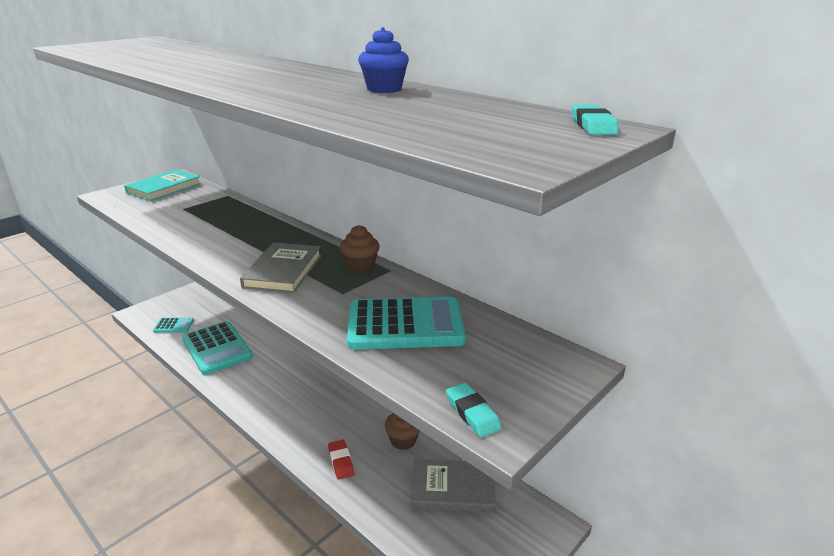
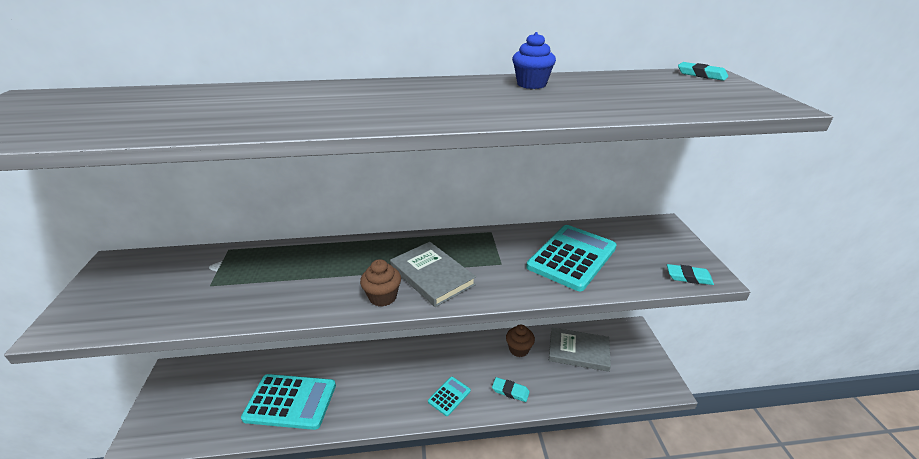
camera: 50 degrees left, 5 degrees up
turquoise book [124,169,201,201] -> none
turquoise calculator [153,317,194,333] -> turquoise calculator moved to [428,377,471,416]
red eraser [328,440,354,479] -> turquoise eraser [492,377,530,402]
brown cupcake [340,225,380,273] -> brown cupcake moved to [360,259,401,307]
grey book [411,459,496,512] -> grey book turned 60 degrees clockwise [549,328,611,372]

